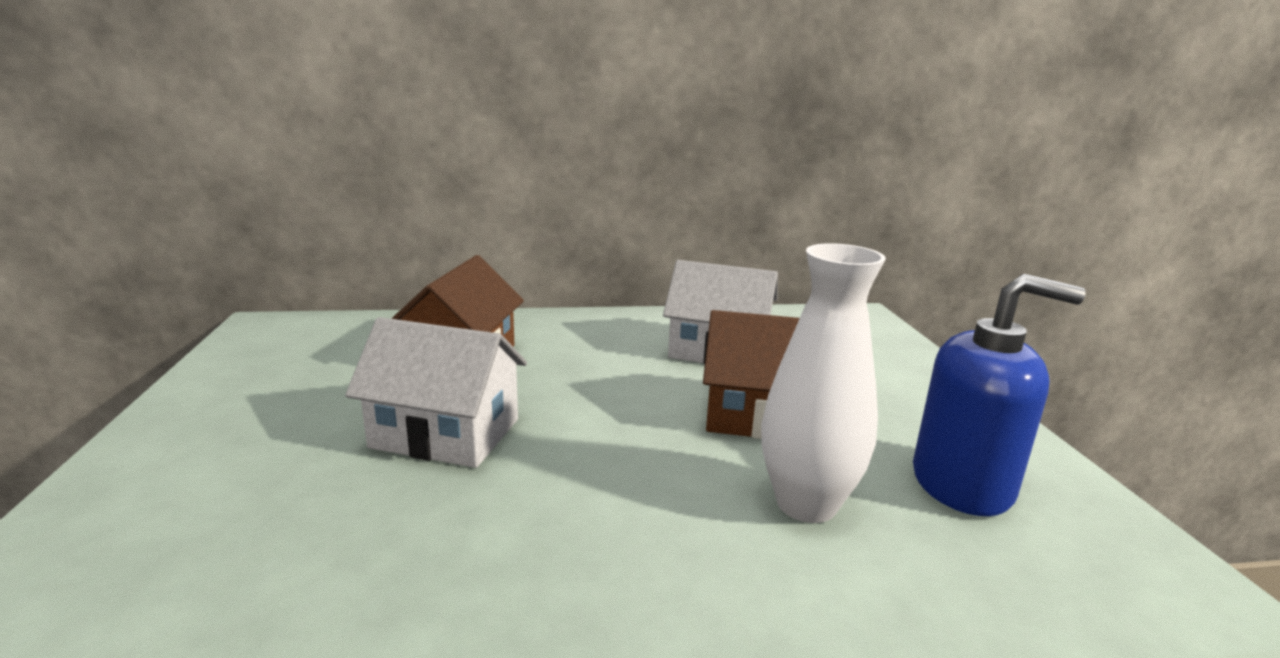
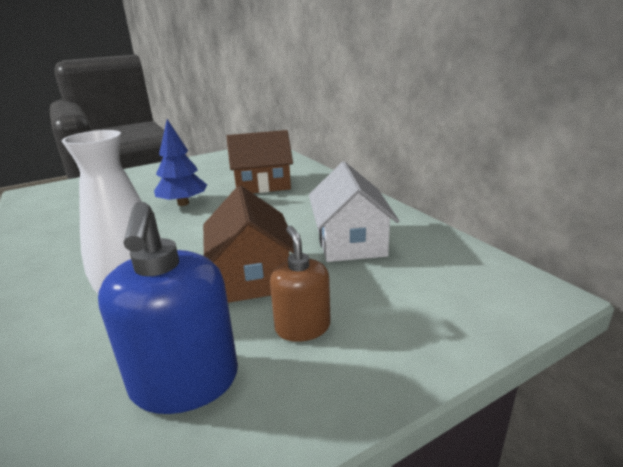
camera: 70 degrees right, 5 degrees up
white house [345,317,527,468] -> blue tree [154,119,207,206]
none -> brown soap dispenser [270,226,331,342]

